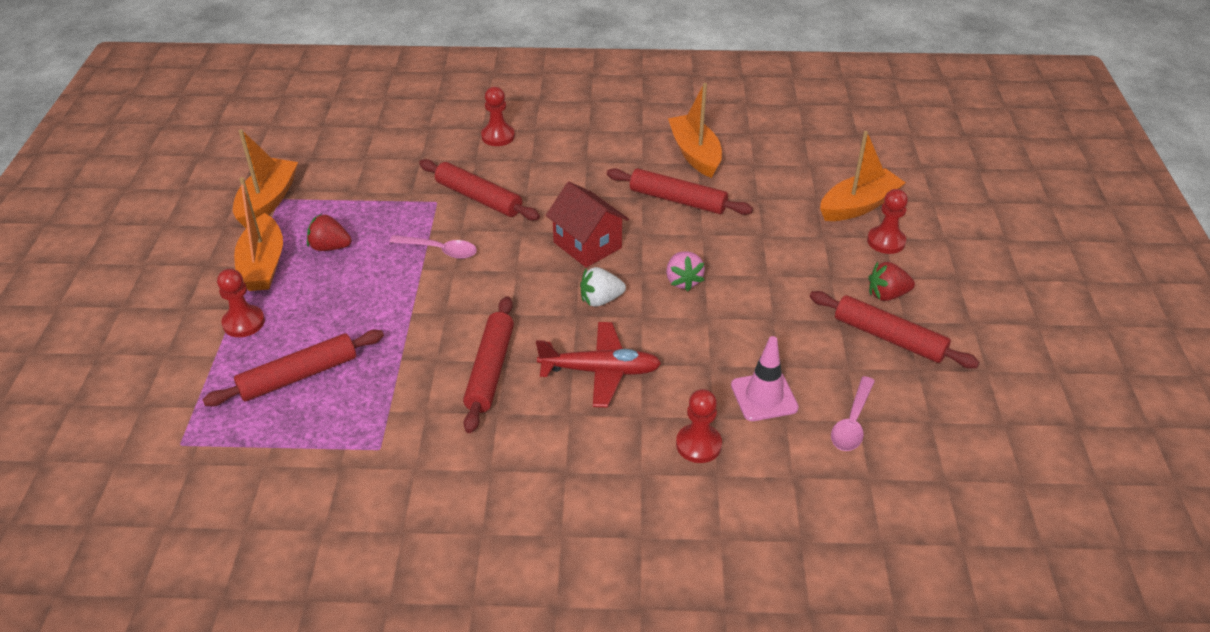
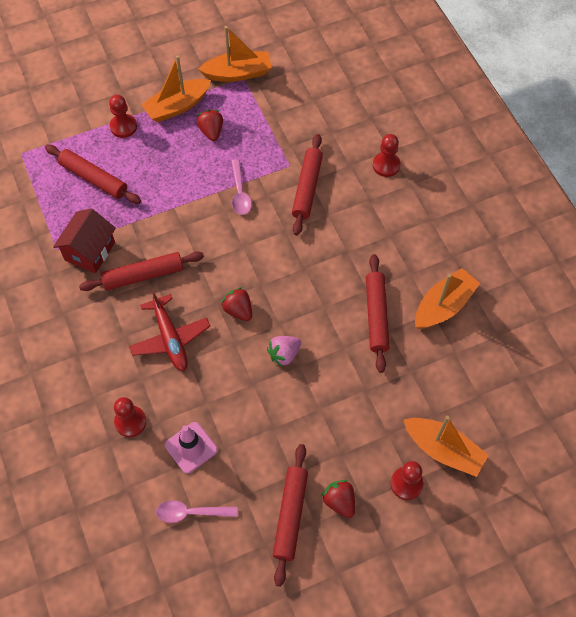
camera: 65 degrees right, 20 degrees up
red house [546,182,629,268] -> red house moved to [53,208,116,273]
white strawberry [580,267,626,307] -> red strawberry [221,287,252,321]

